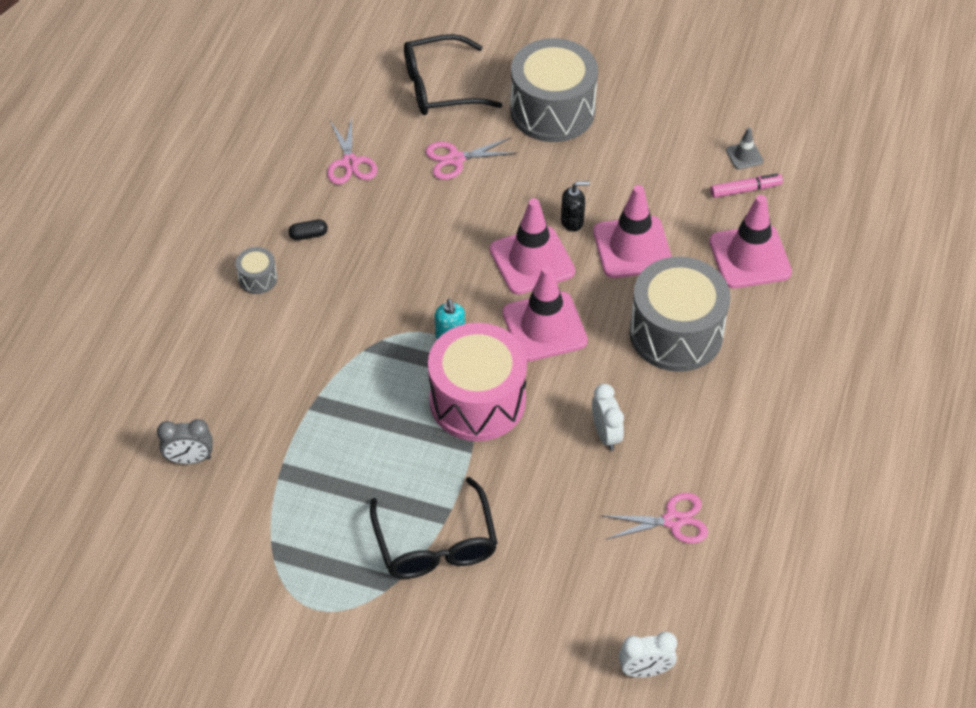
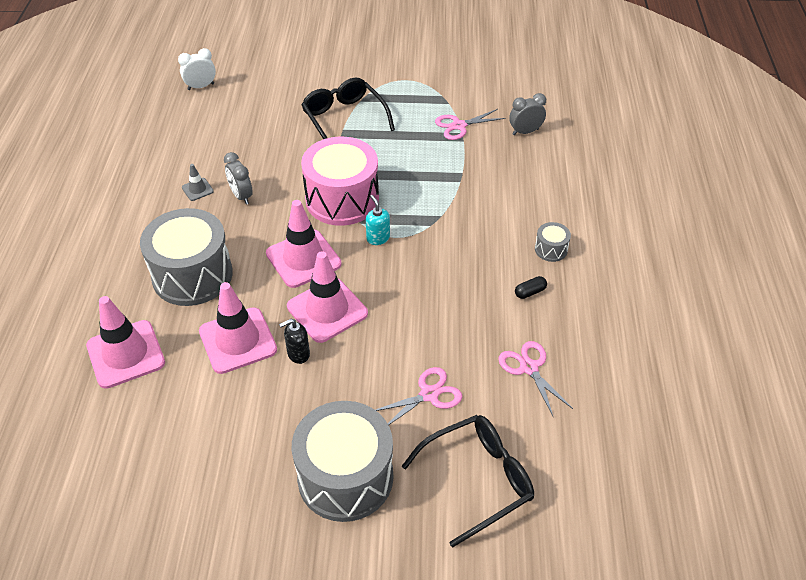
camera: 165 degrees right, 5 degrees down
white clock [592,384,624,451] -> grey clock [224,152,253,205]
pink scissors [603,493,708,544] -> pink scissors moved to [435,109,506,140]
pink marker [710,173,783,198] -> none
grey traffic cone [726,128,763,170] -> grey traffic cone moved to [182,164,214,201]

